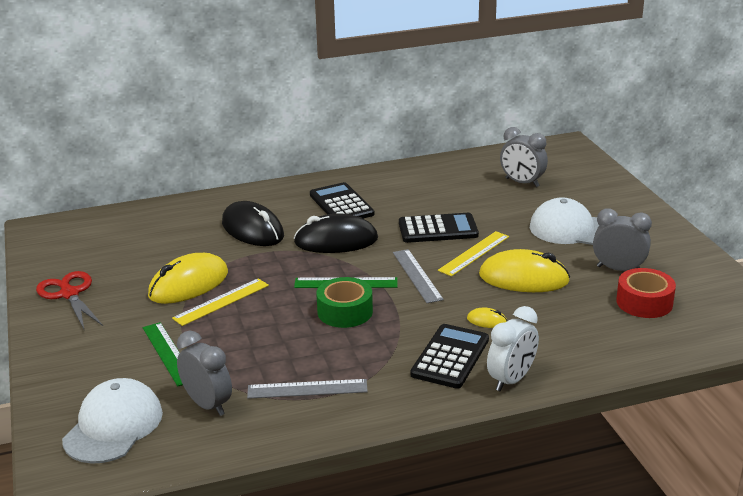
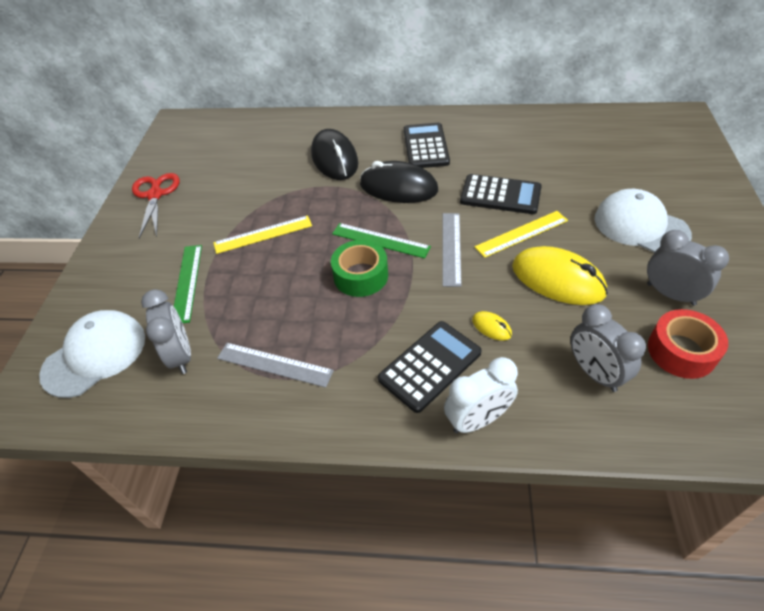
camera: 25 degrees right, 20 degrees up
yellow mouse [148,253,228,304] -> none
grey clock [500,127,548,187] -> grey clock moved to [570,304,646,392]

